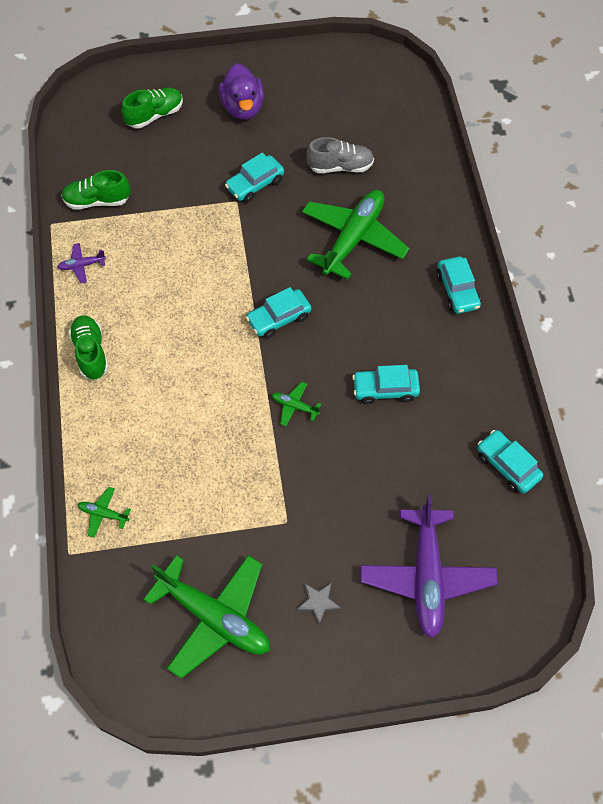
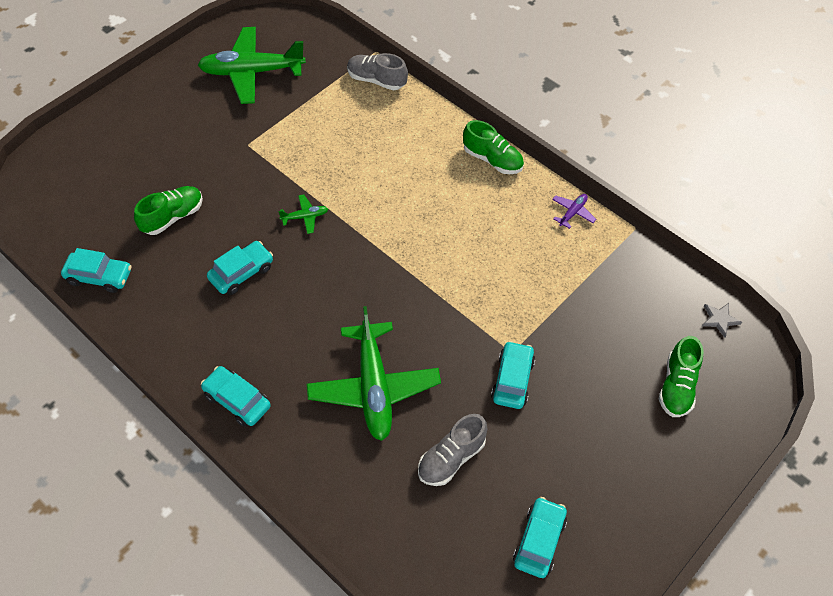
camera: 140 degrees right, 5 degrees down
green shoe [61,170,131,210] -> green shoe moved to [134,186,203,235]
green plane [78,487,131,538] -> grey shoe [347,53,408,90]
purple duck [219,63,264,120] -> none
turquoise car [246,287,311,338] -> turquoise car moved to [513,497,567,578]
grey star [297,583,341,624] -> grey star moved to [702,303,742,338]
purple plane [361,495,498,638] -> none

